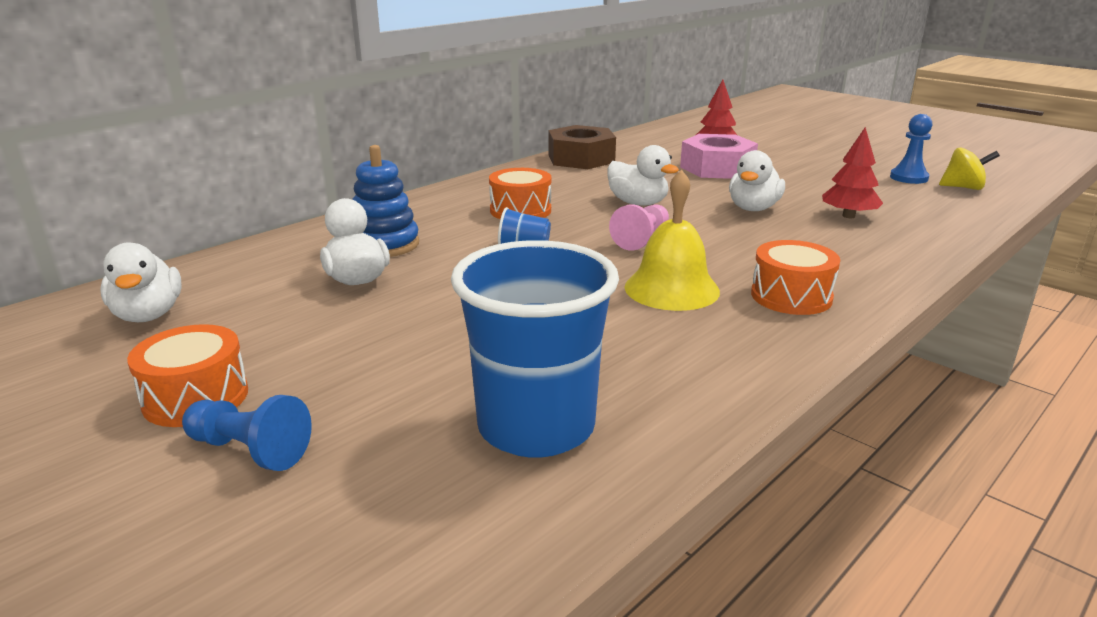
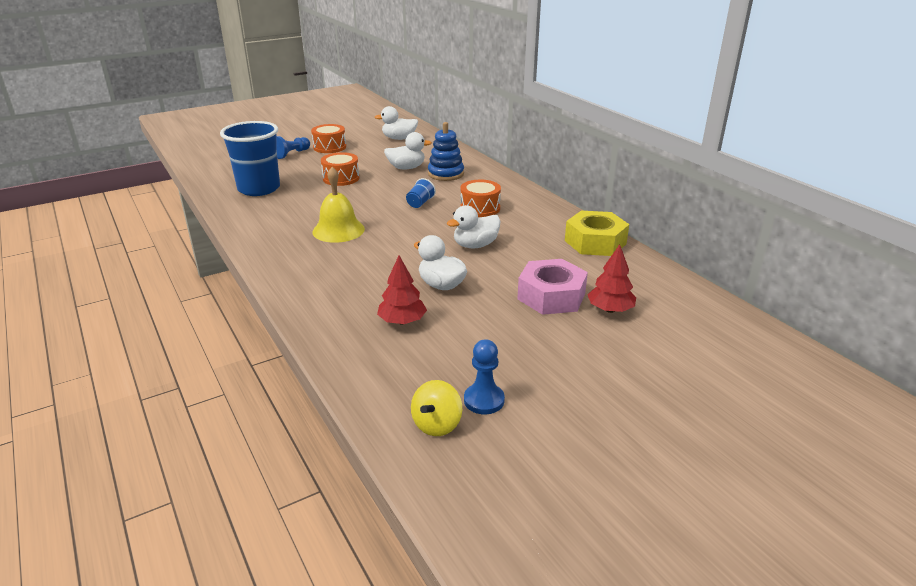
camera: 105 degrees right, 5 degrees up
brown nut [548,125,616,169] -> yellow nut [565,211,629,256]
pink pawn [609,204,669,251] -> none
orange drum [751,240,840,315] -> orange drum moved to [321,152,359,186]

